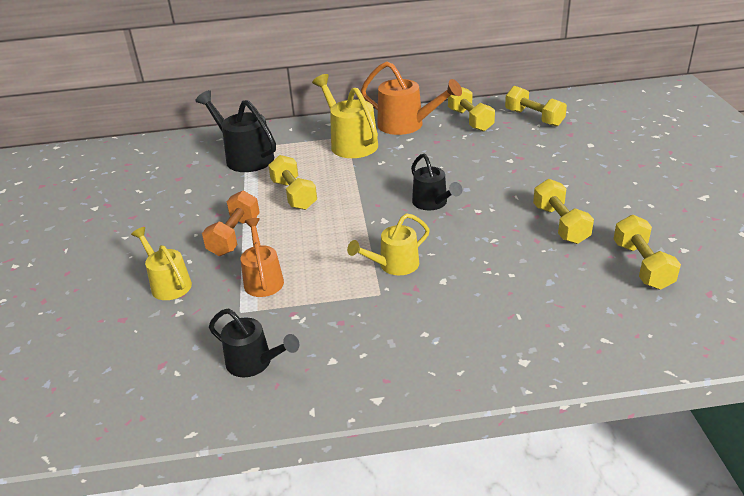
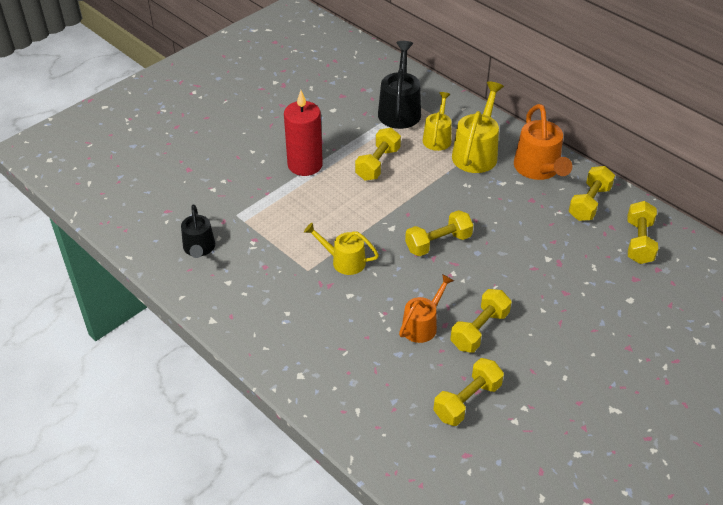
camera: 50 degrees right, 10 degrees up
yellow watering can [131,227,192,300] -> yellow watering can moved to [423,92,451,151]
orange dumbbell [202,191,260,256] -> red candle [284,90,323,176]
orange watering can [240,218,284,297] -> orange watering can moved to [399,274,454,343]
black watering can [411,154,462,210] -> yellow dumbbell [405,210,473,256]

